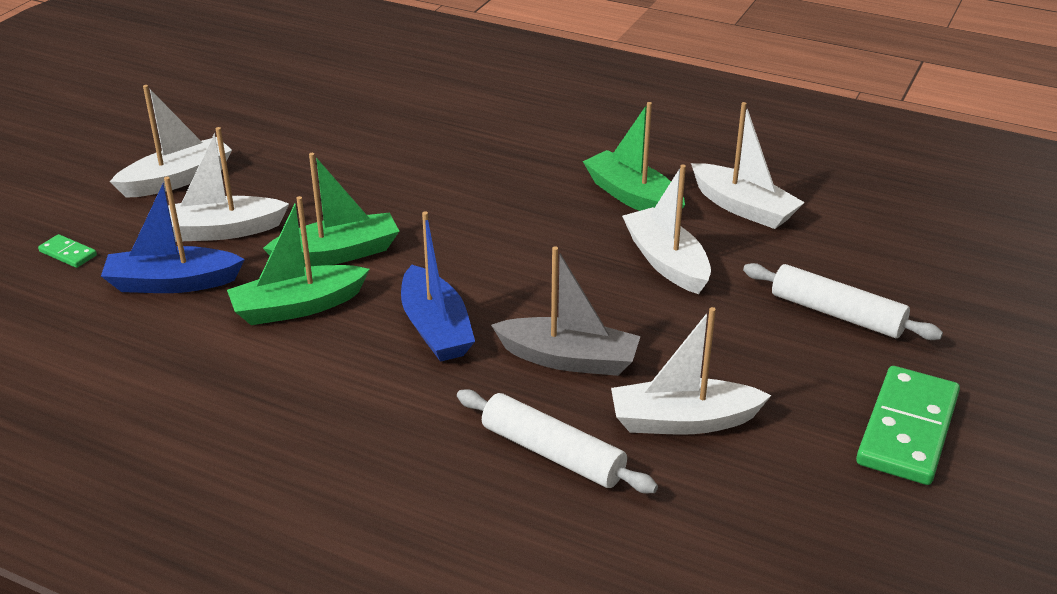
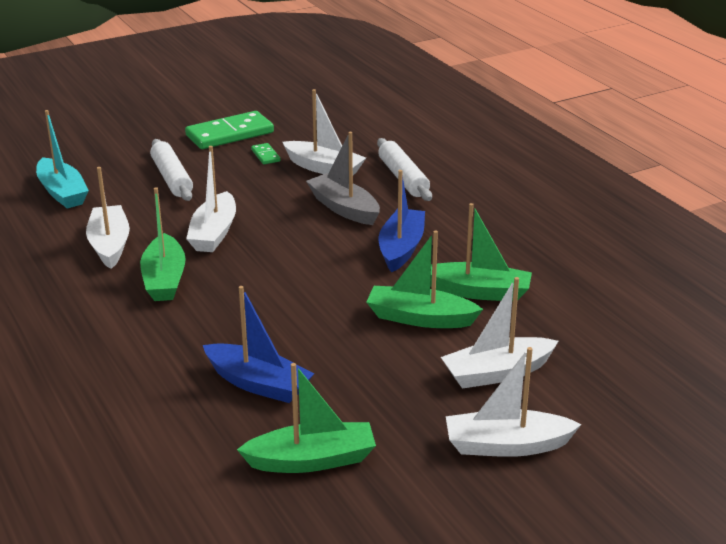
camera: 145 degrees left, 5 degrees down
green domino [38,234,97,268] -> green domino moved to [251,143,280,165]
blue boat [101,177,245,293] -> blue boat moved to [203,286,314,403]
white boat [168,127,289,242] -> white boat turned 135 degrees clockwise [441,277,558,389]
none -> turquoise boat [36,110,89,208]
none -> green boat [237,363,376,473]

